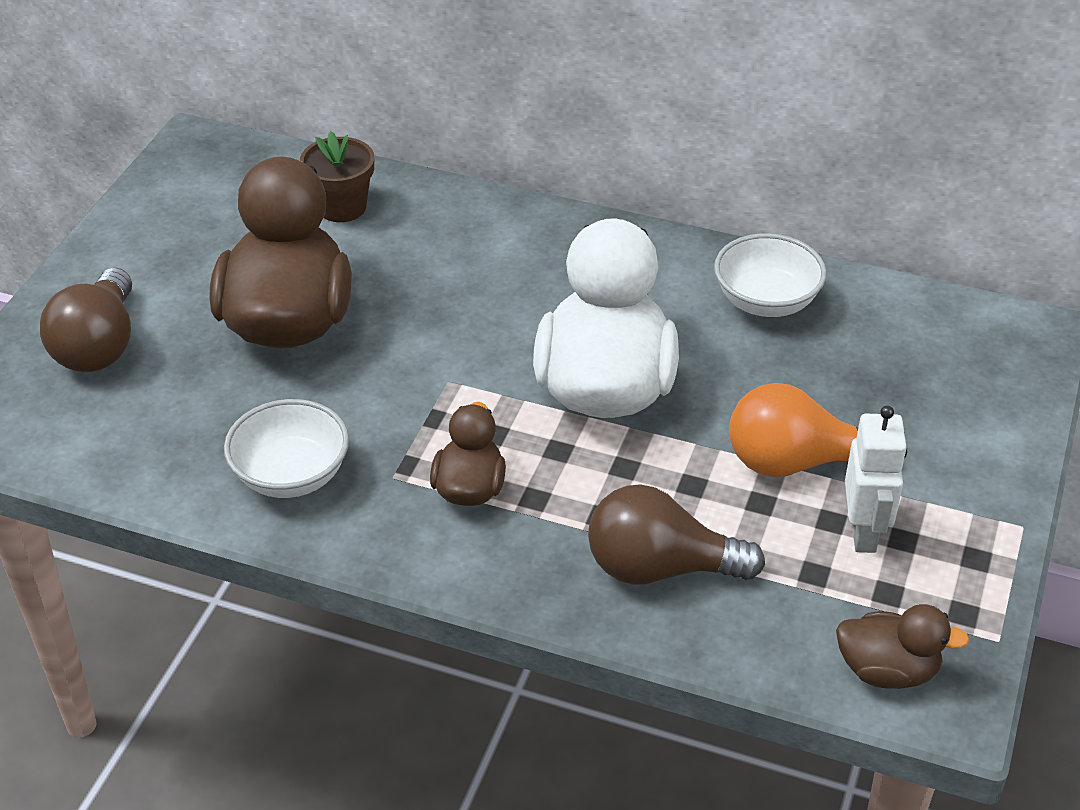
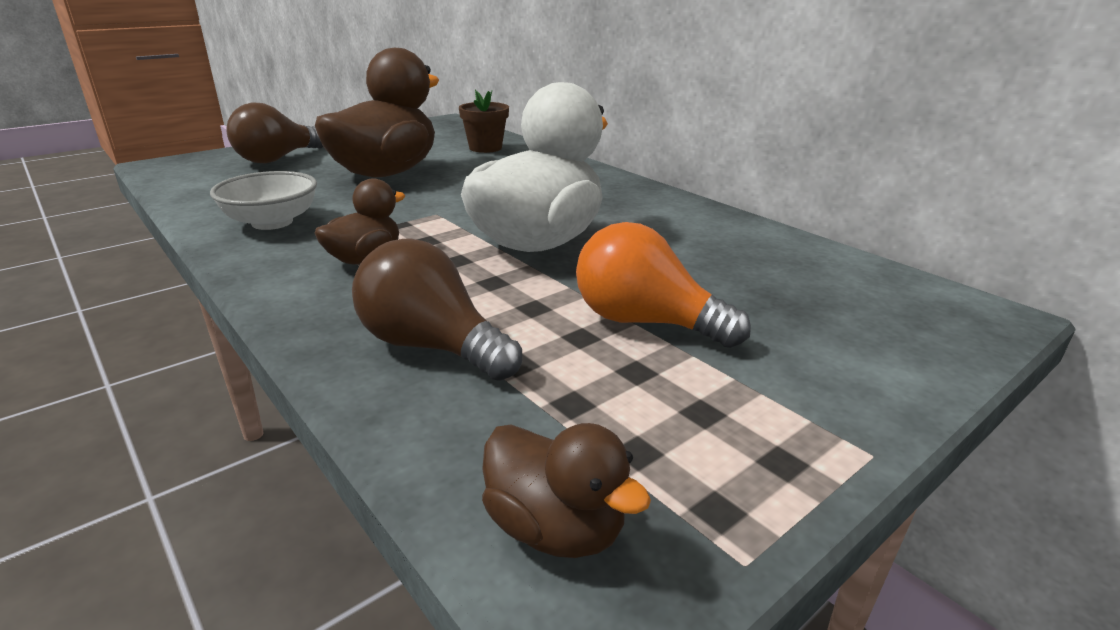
camera: 30 degrees right, 15 degrees down
white bowl [714,233,827,317] -> none
white robot [845,406,907,553] -> none

